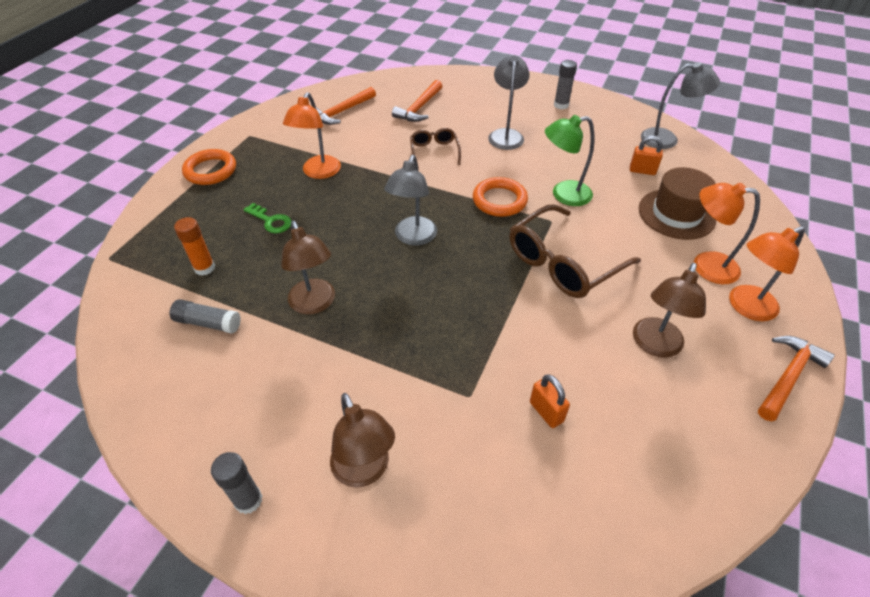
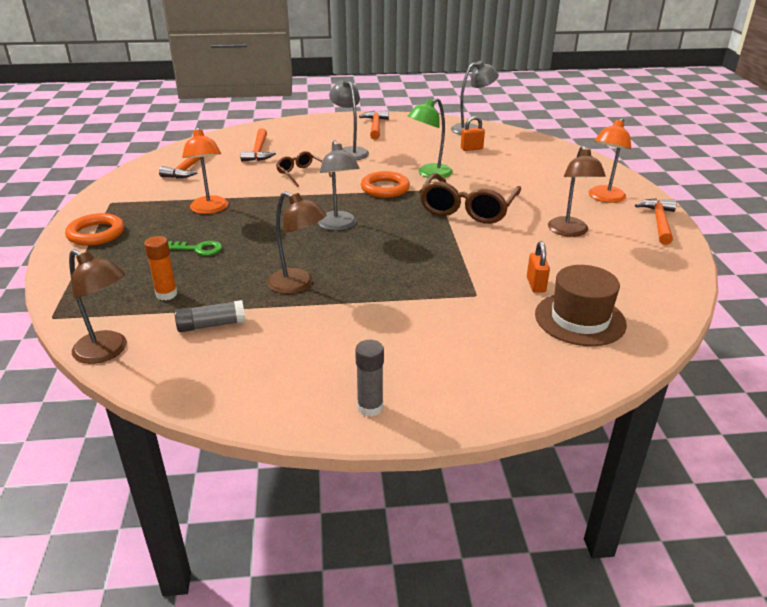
camera: 30 degrees left, 15 degrees down
brown lamp [330,393,395,488] -> brown lamp moved to [69,249,127,364]
orange padlock [530,374,570,428] -> orange padlock turned 60 degrees clockwise [527,241,550,293]
grey glue stick [554,60,577,110] -> orange hammer [359,110,389,140]
brown hat [639,167,716,240] -> brown hat moved to [535,265,627,346]
orange lamp [694,183,760,284] -> none

